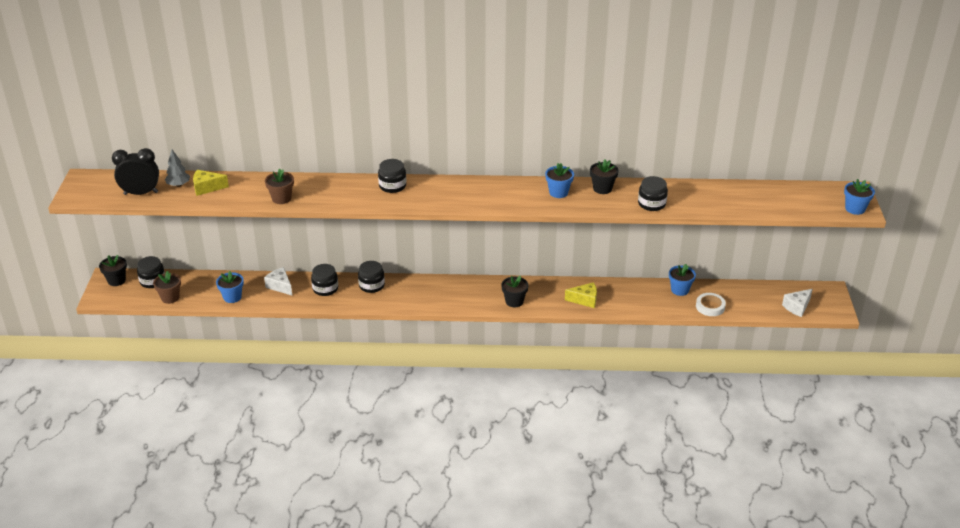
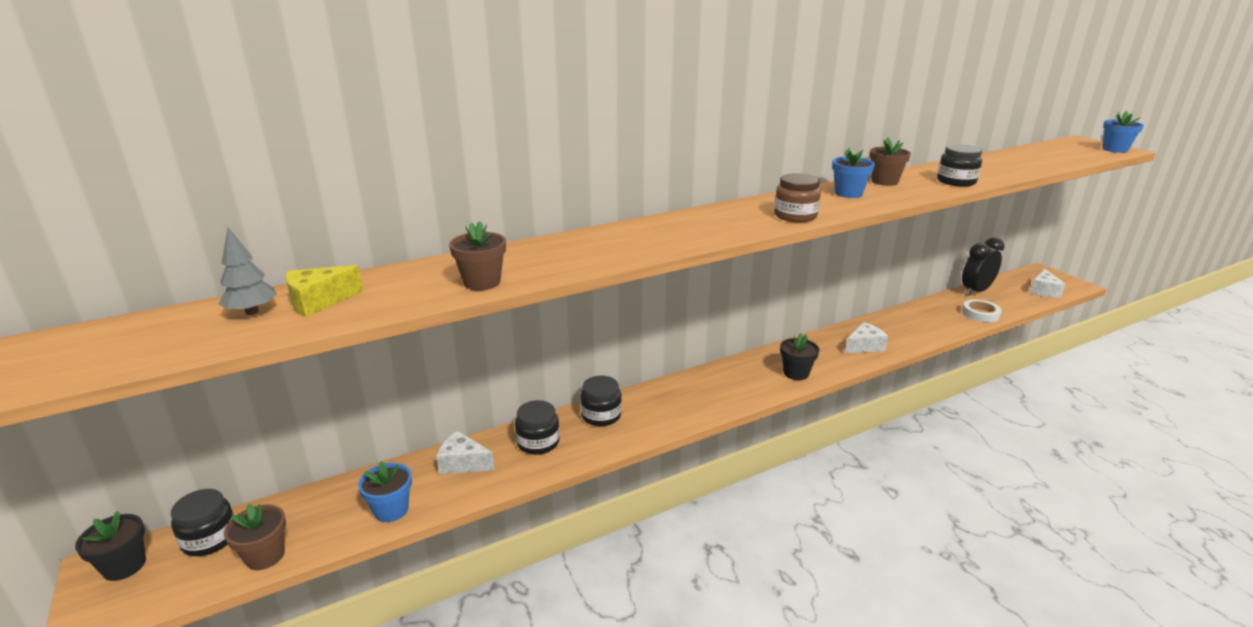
camera: 30 degrees left, 10 degrees down
black clock [112,148,159,195] -> black clock moved to [962,237,1005,296]
black jar [378,159,406,193] -> none
yellow cheese [565,282,597,308] -> white cheese [845,322,888,354]
black flower pot [590,159,618,194] -> brown flower pot [869,137,911,186]
blue flower pot [669,264,696,296] -> none
none -> brown jar [774,173,821,223]

